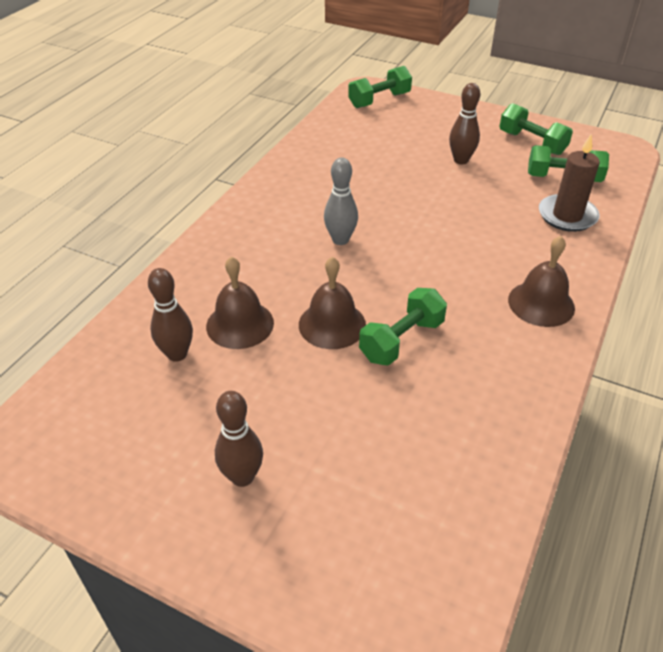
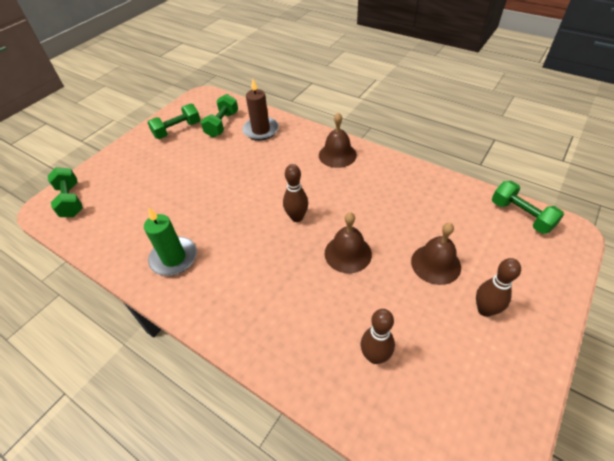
camera: 80 degrees left, 5 degrees up
brown bell [206,256,274,349] -> brown bell moved to [411,223,461,285]
grey bowling pin [324,157,358,245] -> none
green dumbbell [359,288,447,366] -> green dumbbell moved to [492,181,564,234]
brown bowling pin [449,83,480,164] -> brown bowling pin moved to [283,164,308,222]
none -> green candle [144,207,197,276]

